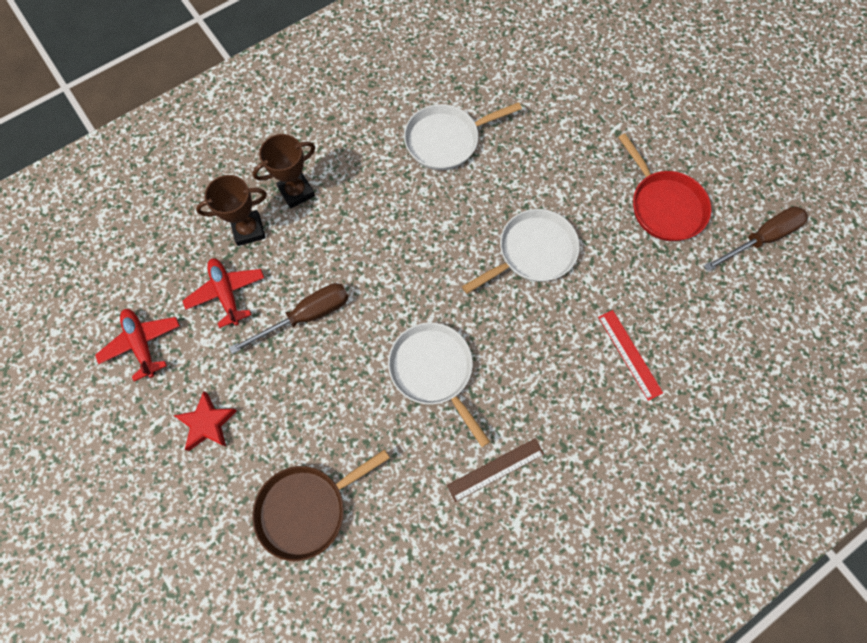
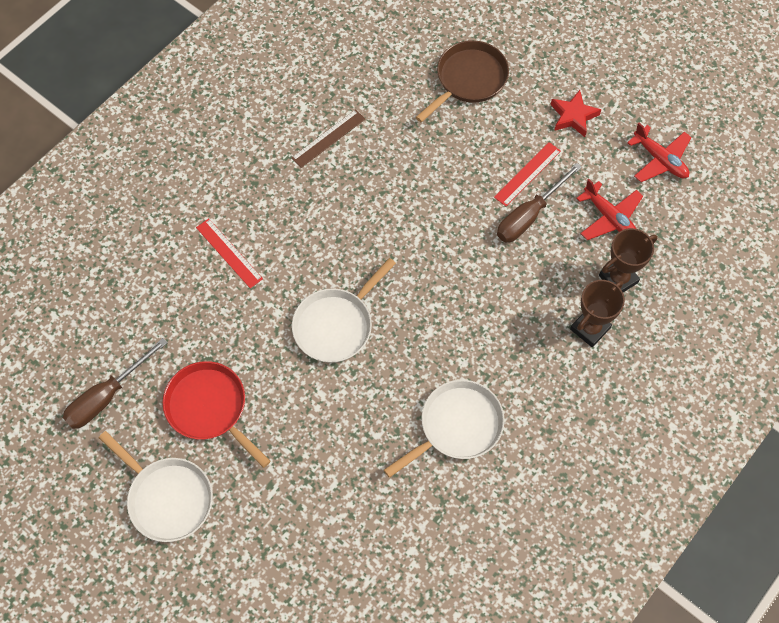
camera: 165 degrees right, 5 degrees down
white pan [388,322,490,447] -> white pan moved to [99,431,213,542]
none -> red ruler [494,142,561,206]

